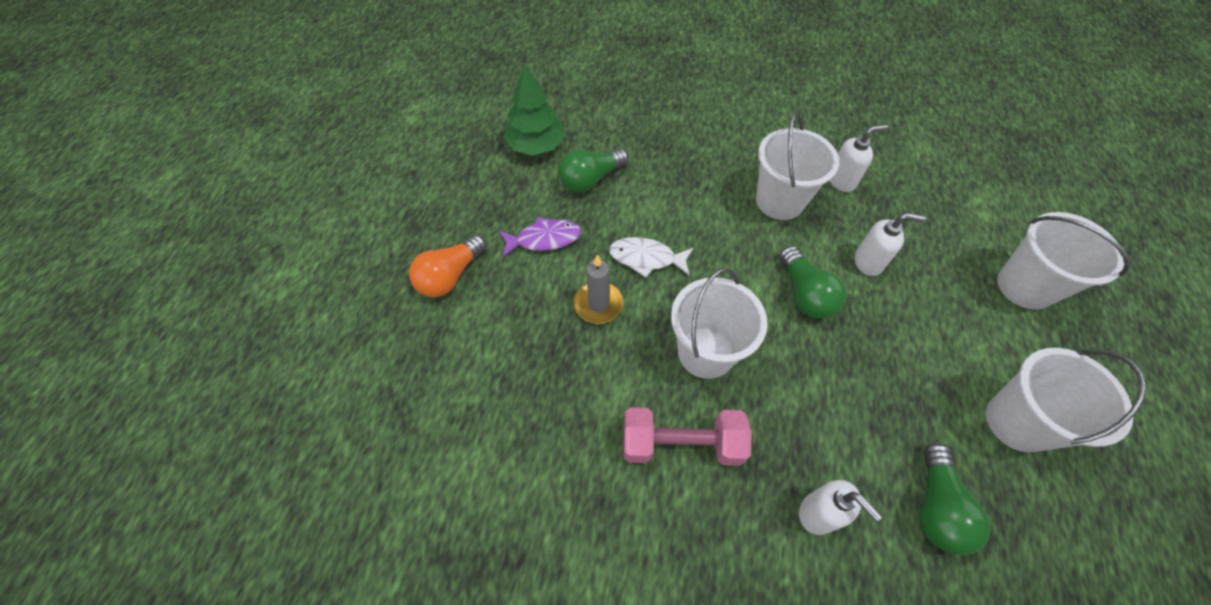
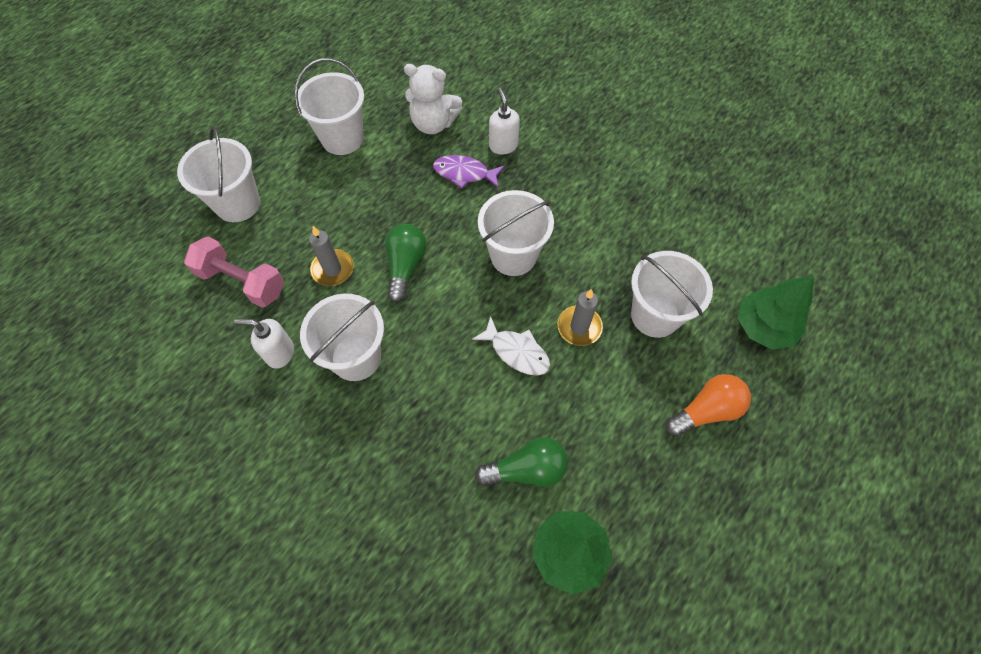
camera: 155 degrees left, 5 degrees up
purple fish [499,216,581,257] -> purple fish moved to [433,155,505,189]
pink dumbbell [624,407,752,466] -> pink dumbbell moved to [184,236,284,308]
white soap dispenser [855,213,926,276] -> grey candle [309,226,354,286]
green light bulb [919,443,991,555] -> white teddy bear [404,64,462,134]
none -> white bucket [631,251,713,338]
none -> green tree [738,275,813,350]

